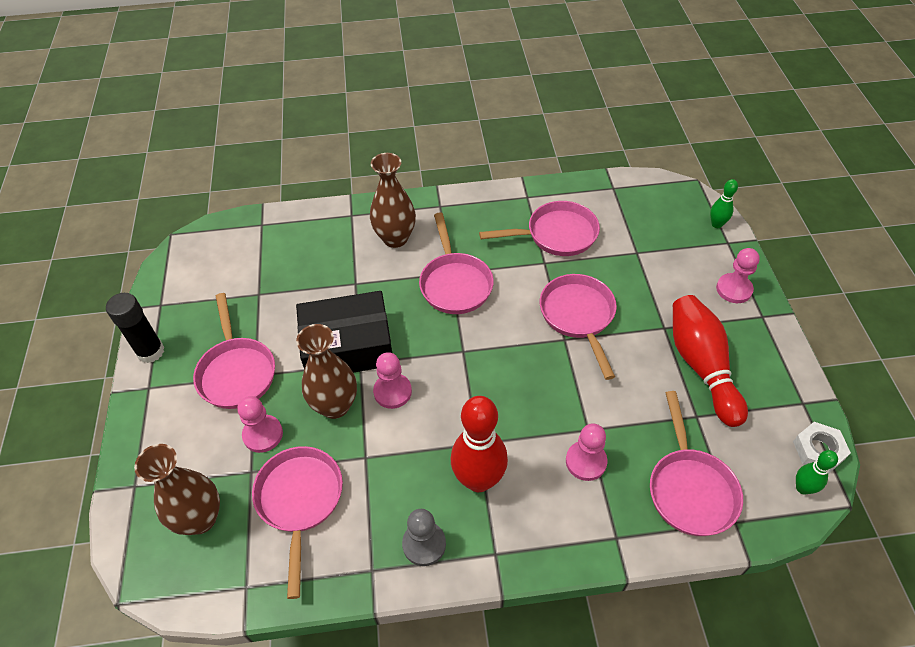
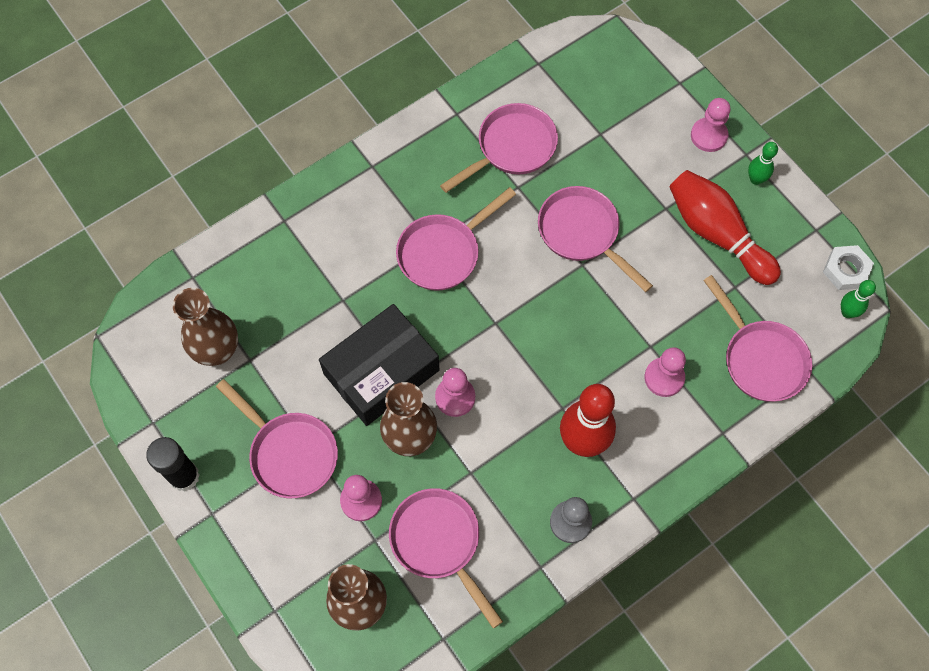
camera: 30 degrees left, 15 degrees up
brown vase [370,153,416,248] -> brown vase moved to [173,288,238,366]
pink pan [419,212,494,314] -> pink pan turned 90 degrees clockwise [396,187,516,291]
green bowling pin [710,179,738,228] -> green bowling pin moved to [748,142,778,185]

